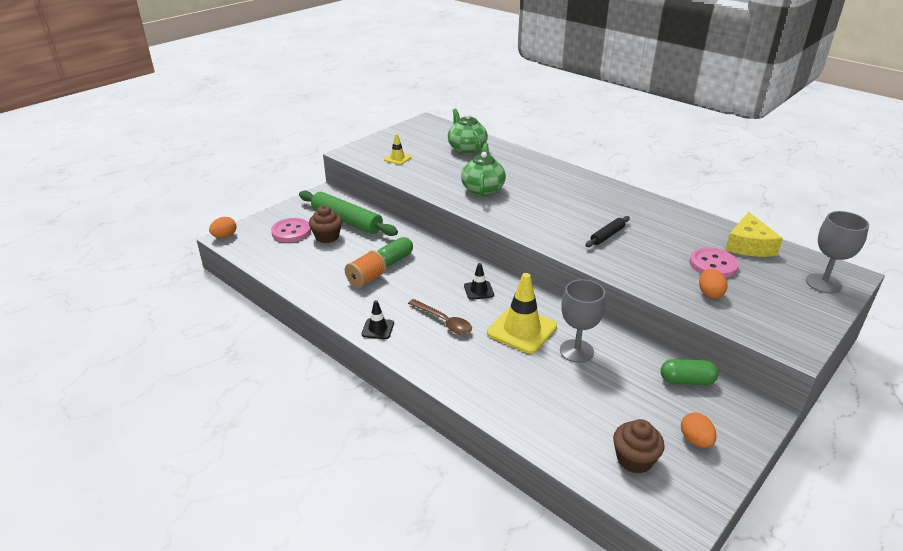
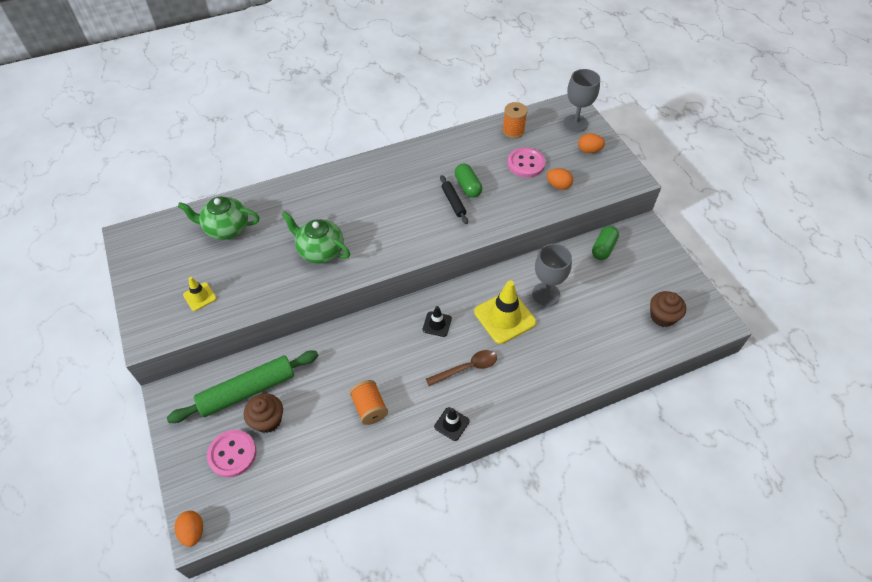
camera: 65 degrees left, 20 degrees up
green capsule [377,237,413,267] -> green capsule moved to [455,163,482,198]
orange egg [681,412,717,448] -> orange egg moved to [578,133,605,153]
yellow cheese [725,212,783,257] -> orange spool [502,102,528,139]

